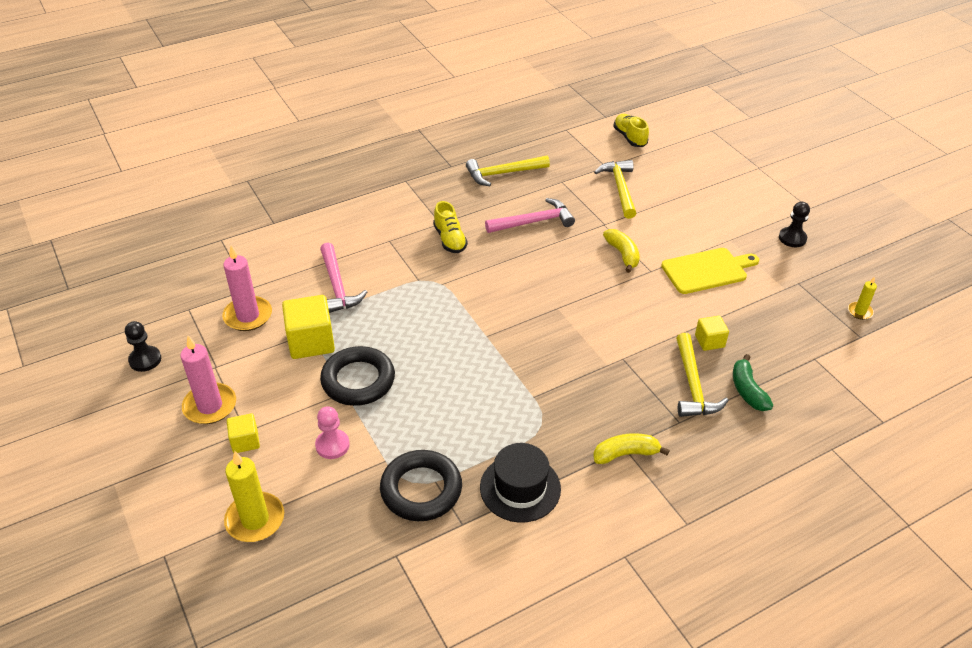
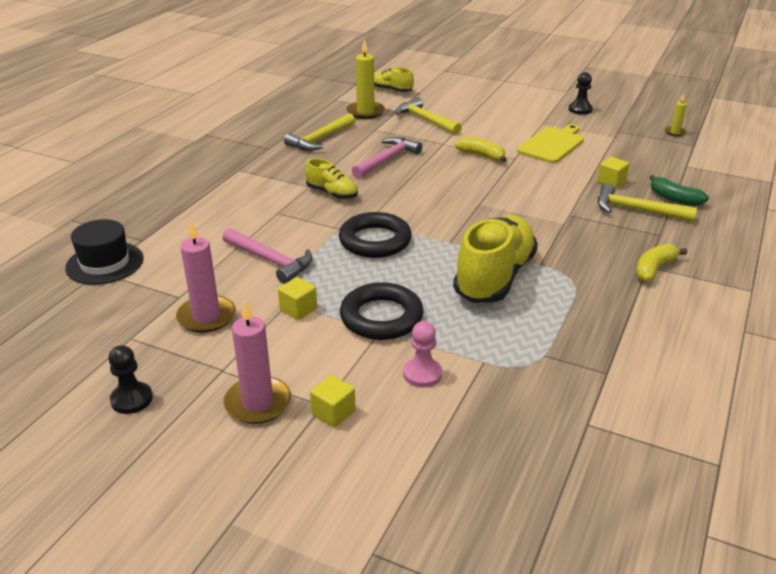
camera: 35 degrees left, 10 degrees down
yellow candle [224,451,284,542] -> yellow candle moved to [346,39,385,119]
yellow cube [282,295,335,359] -> yellow cube [278,277,317,320], size x0.56
black ring [380,450,462,521] -> black ring moved to [339,212,412,258]
black hat [480,443,561,523] -> black hat moved to [65,219,144,285]
yellow hammer [676,333,729,417] -> yellow hammer turned 150 degrees clockwise [598,183,697,222]
none -> yellow shoe [453,215,538,303]

